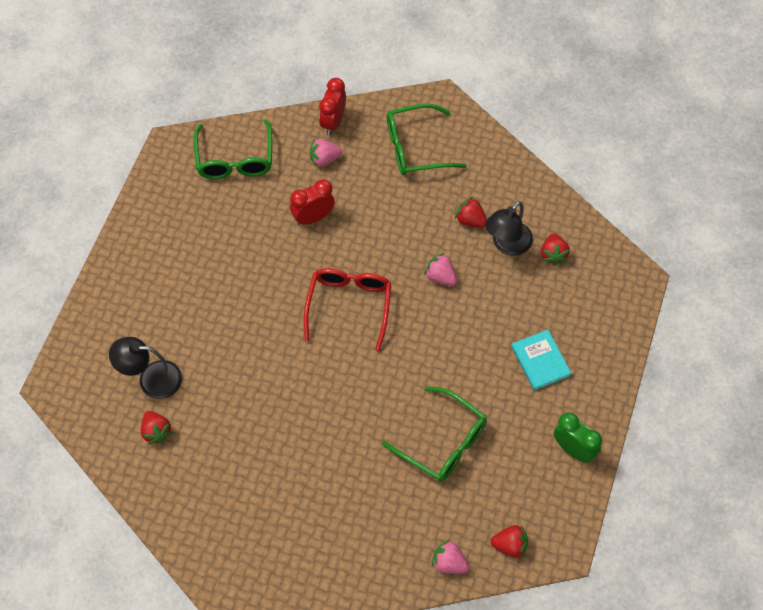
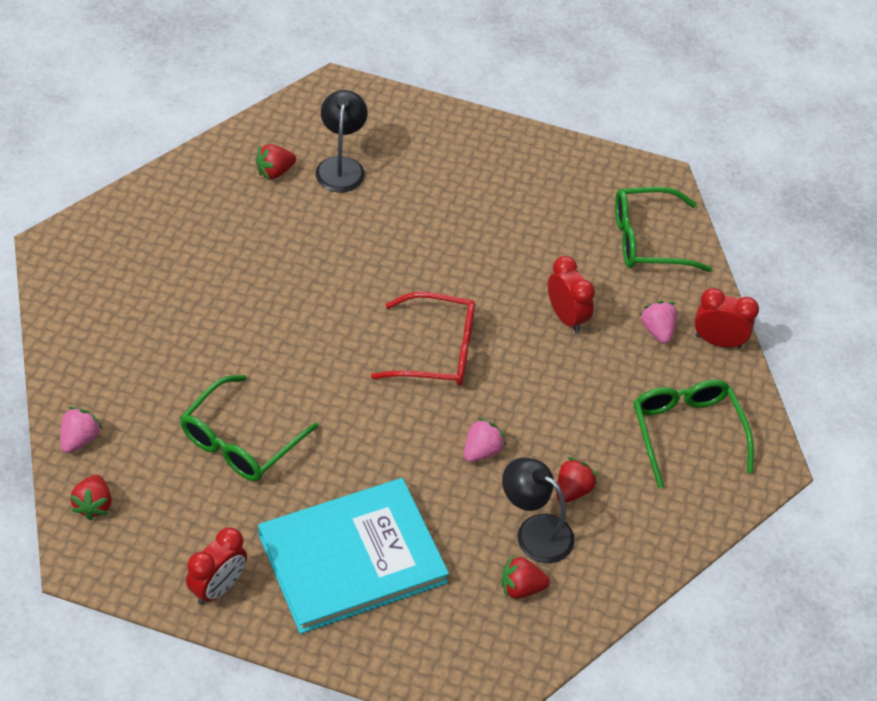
camera: 85 degrees right, 10 degrees down
turquoise book [511,330,572,390] -> turquoise book [258,478,449,634], size x2.15
green clock [554,412,602,463] -> red clock [186,527,247,605]

